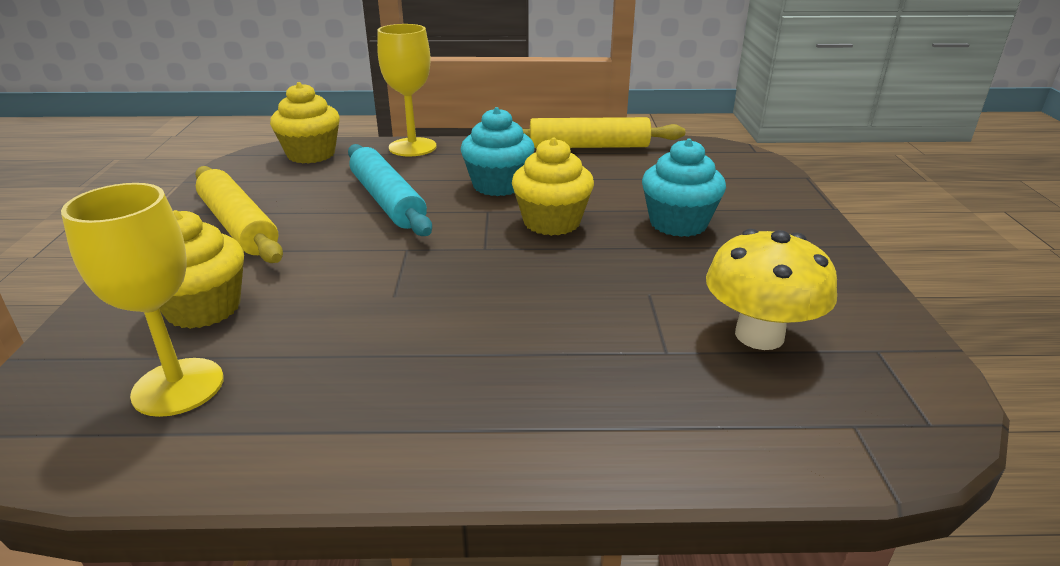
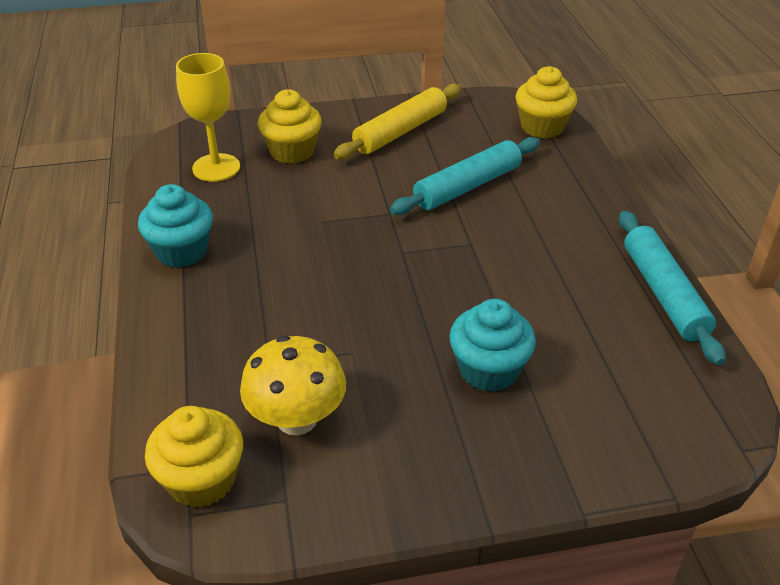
camera: 80 degrees right, 10 degrees up
yellow goblet [377,24,437,156] -> none
turquoise cupcake [461,107,535,196] -> turquoise cupcake moved to [138,184,213,268]
yellow cupcake [512,138,594,236] -> yellow cupcake moved to [145,406,243,508]
yellow rolling pin [523,117,685,148] -> turquoise rolling pin [619,211,726,365]

